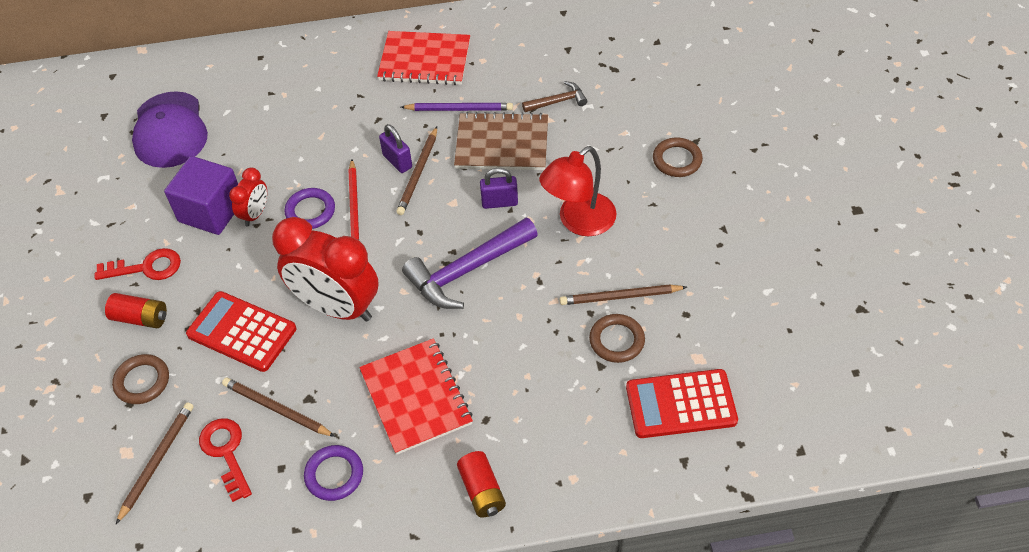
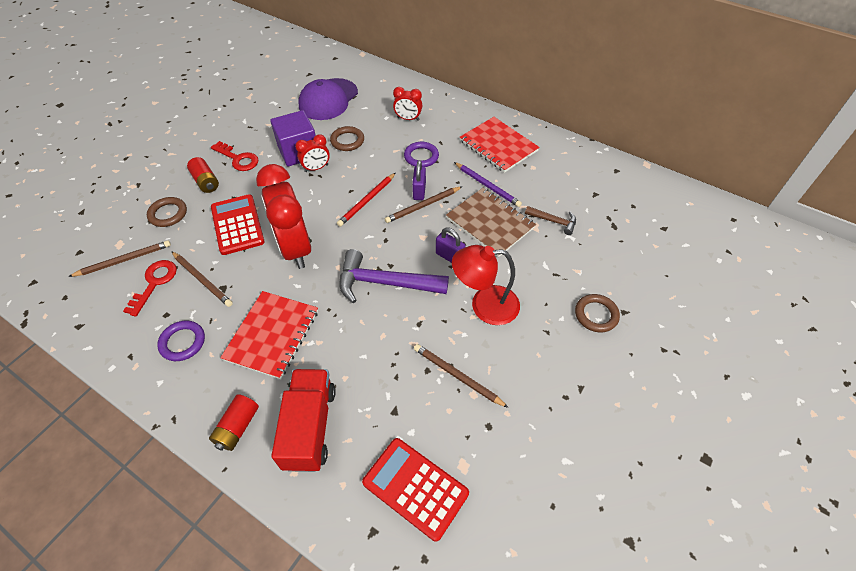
camera: 40 degrees right, 0 degrees up
brown pencil [222,377,335,437] -> brown pencil turned 150 degrees clockwise [171,251,233,307]
purple ring [285,188,335,229] -> purple ring moved to [404,142,439,167]
brown ring [589,314,645,363] -> brown ring moved to [330,126,364,151]
none -> red truck [271,369,336,472]
none -> red clock [393,87,422,121]

